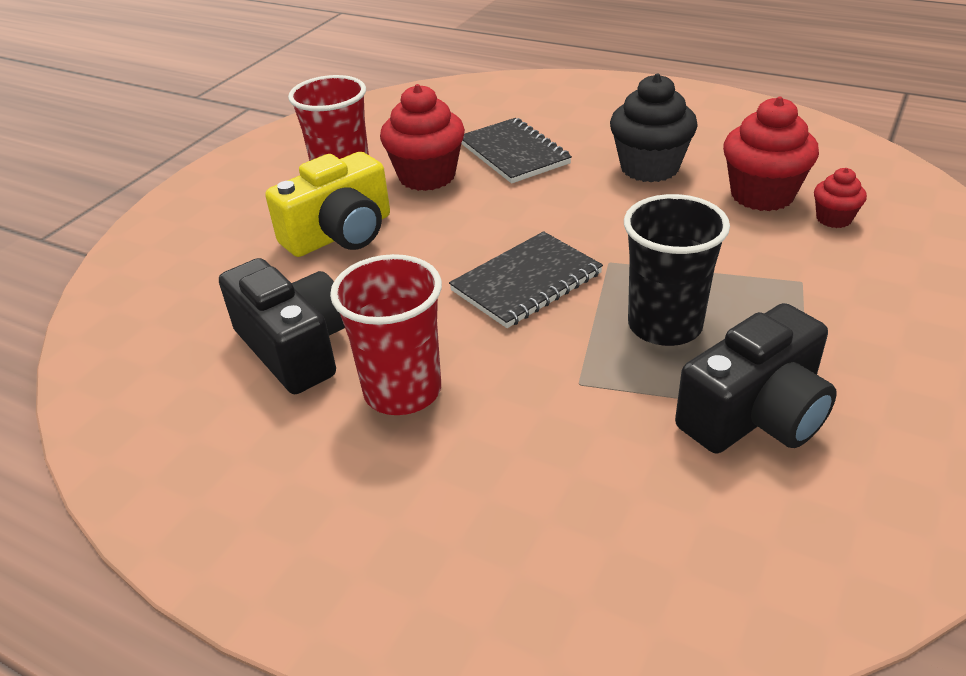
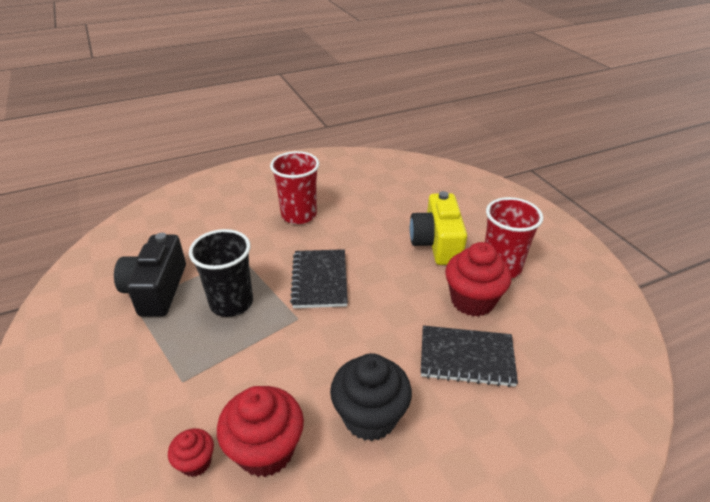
camera: 125 degrees right, 0 degrees up
black camera [219,258,345,394] -> none

